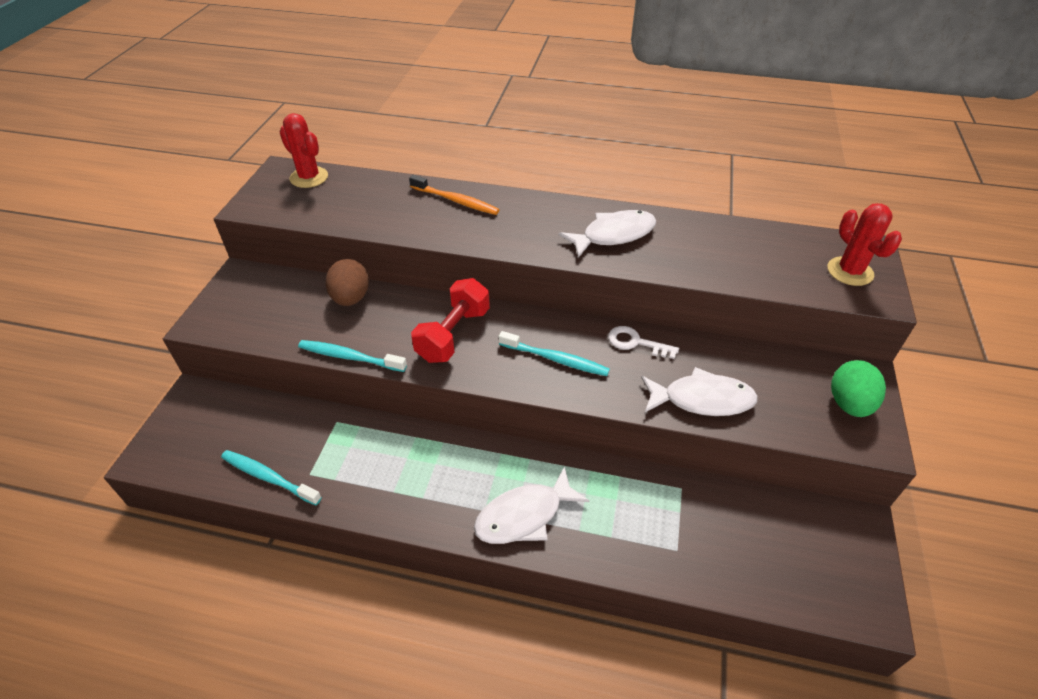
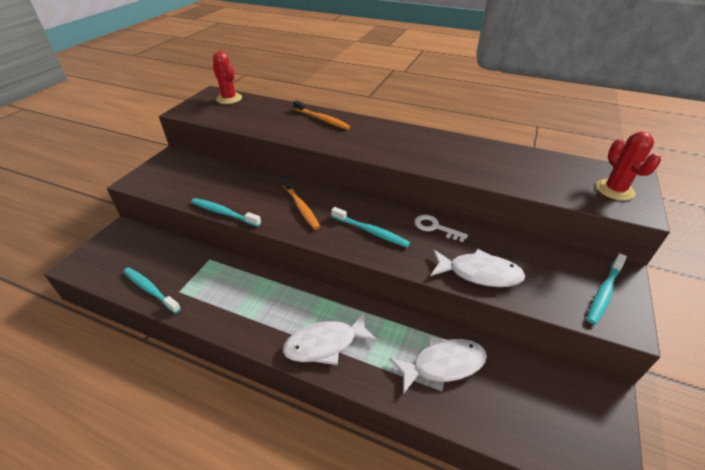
camera: 10 degrees right, 5 degrees down
brown egg [326,259,369,306] -> none
red dumbbell [411,278,490,363] -> orange toothbrush [282,177,320,230]
white fish [558,210,656,258] -> white fish moved to [389,337,487,394]
green egg [831,360,886,417] -> turquoise toothbrush [587,253,627,325]

